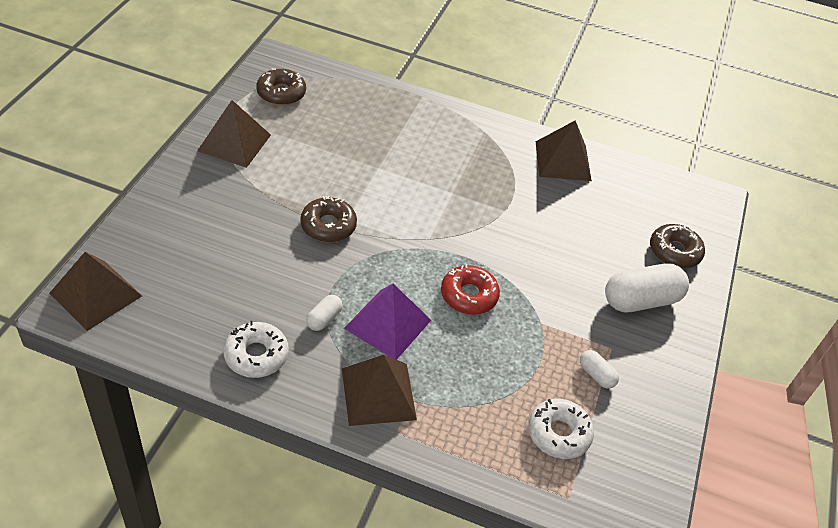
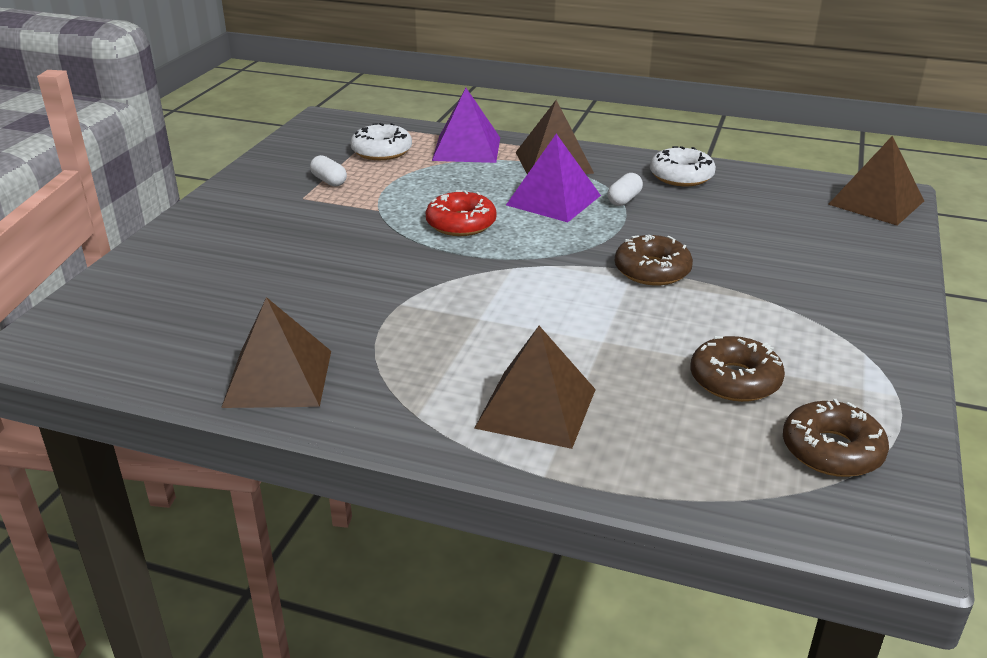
camera: 175 degrees left, 15 degrees down
brown pyramid [197,100,271,168] -> brown pyramid moved to [474,326,596,449]
white capsule [605,264,689,312] -> none
brown donut [650,224,705,268] -> brown donut moved to [690,336,785,402]
none -> purple pyramid [432,88,500,163]

